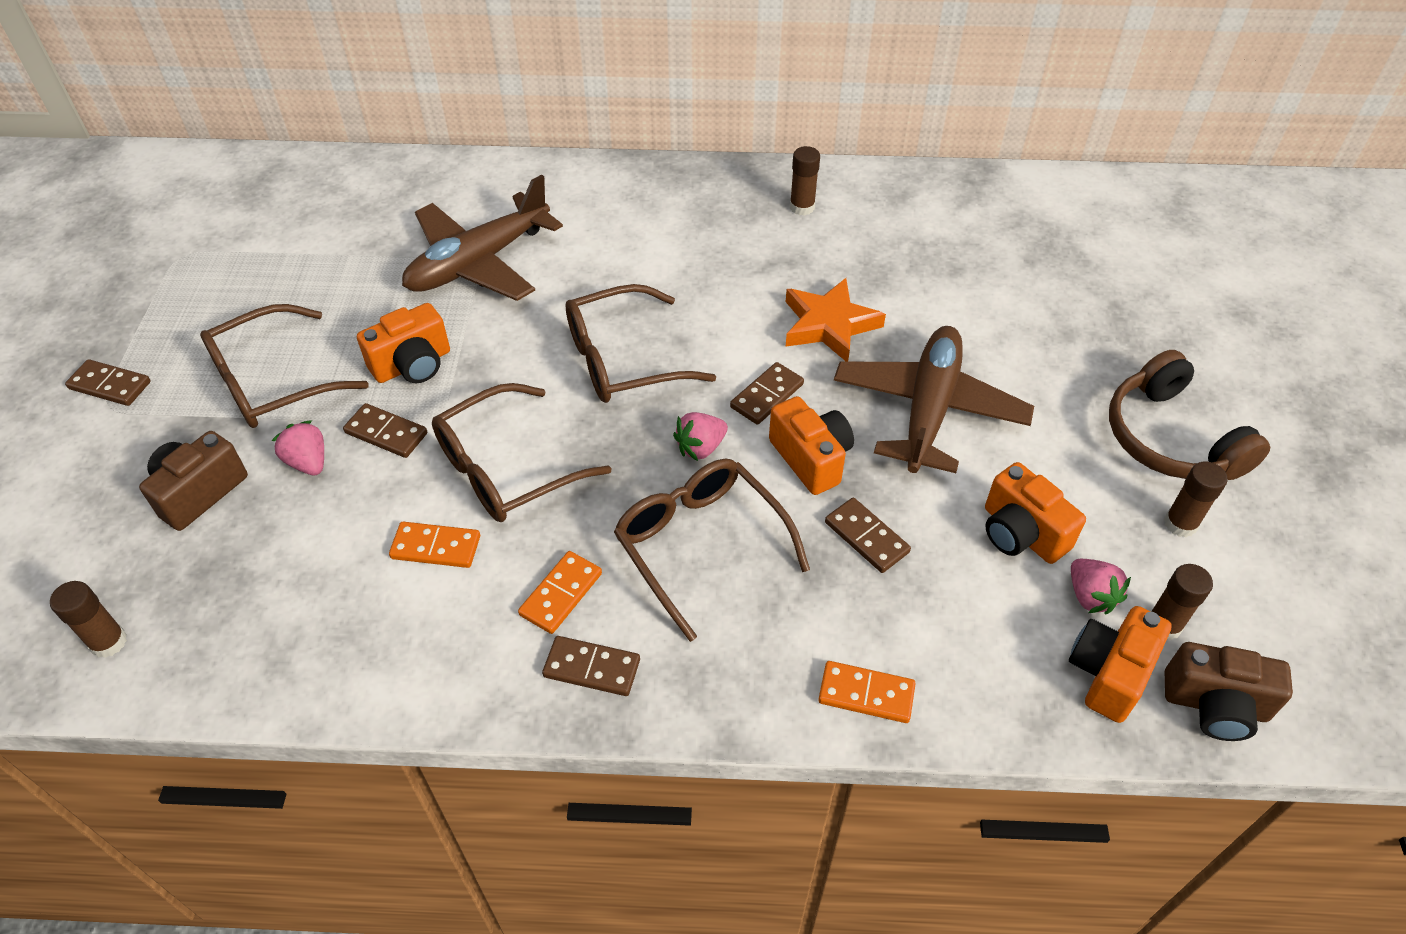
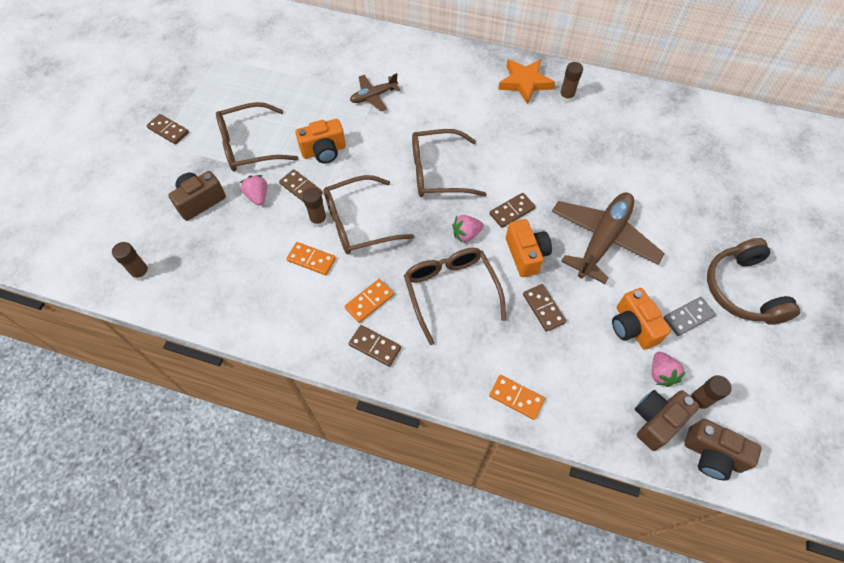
camera: 15 degrees right, 10 degrees up
brown plane [402,175,563,301] -> brown plane [350,73,400,111], size x0.53
orange star [786,278,886,362] -> orange star moved to [498,59,555,104]
orange camera [1069,606,1172,723] -> brown camera [635,390,700,451]
brown glue stick [1164,461,1228,538] -> brown glue stick moved to [302,187,327,227]
none -> grey domino [663,297,716,336]

